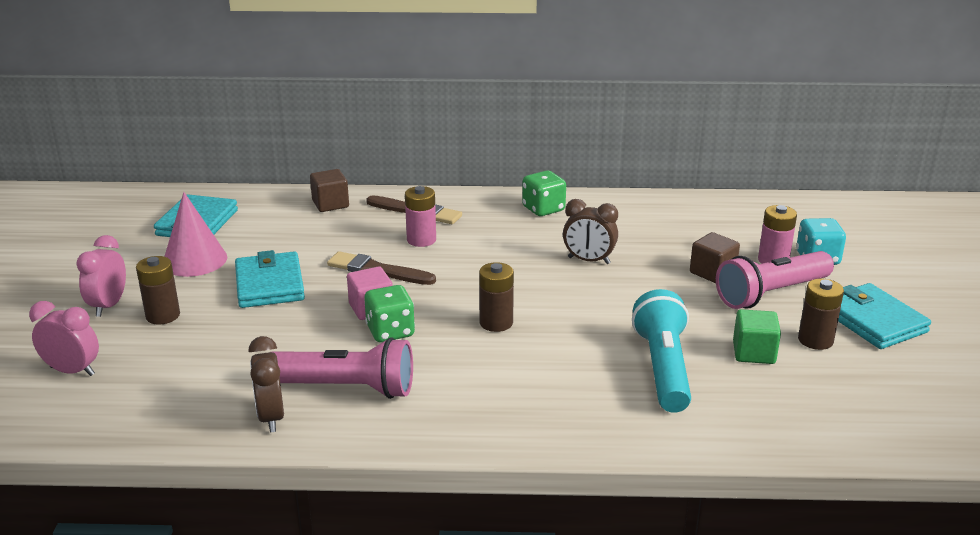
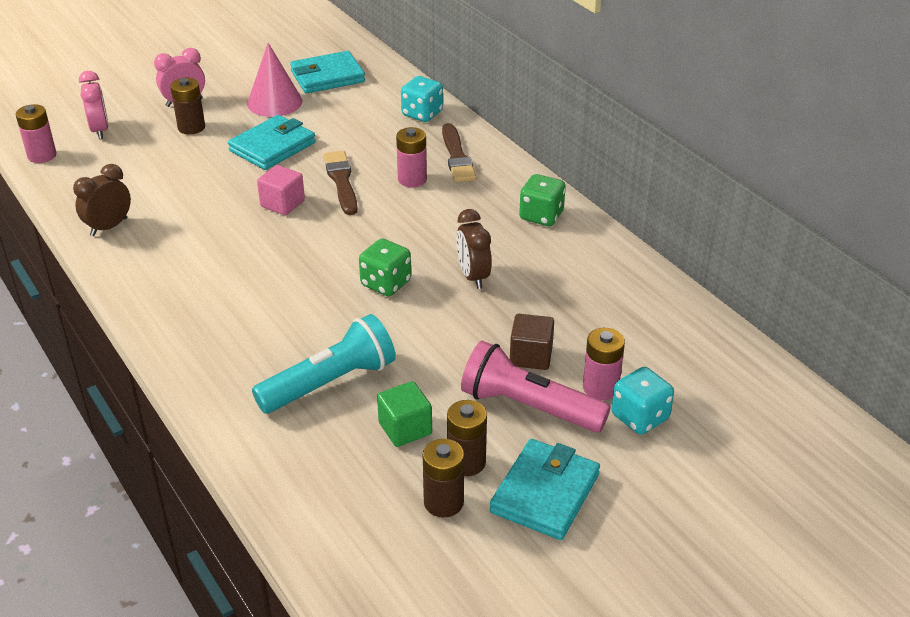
camera: 55 degrees right, 10 degrees up
pink flashlight [273,337,413,399] -> none
brown cube [310,169,349,212] -> turquoise dice [401,76,443,122]
green dice [364,285,415,342] -> green dice moved to [359,238,411,296]
brown battery [479,262,514,332] -> brown battery moved to [423,439,464,518]
none -> pink battery [16,104,56,163]

